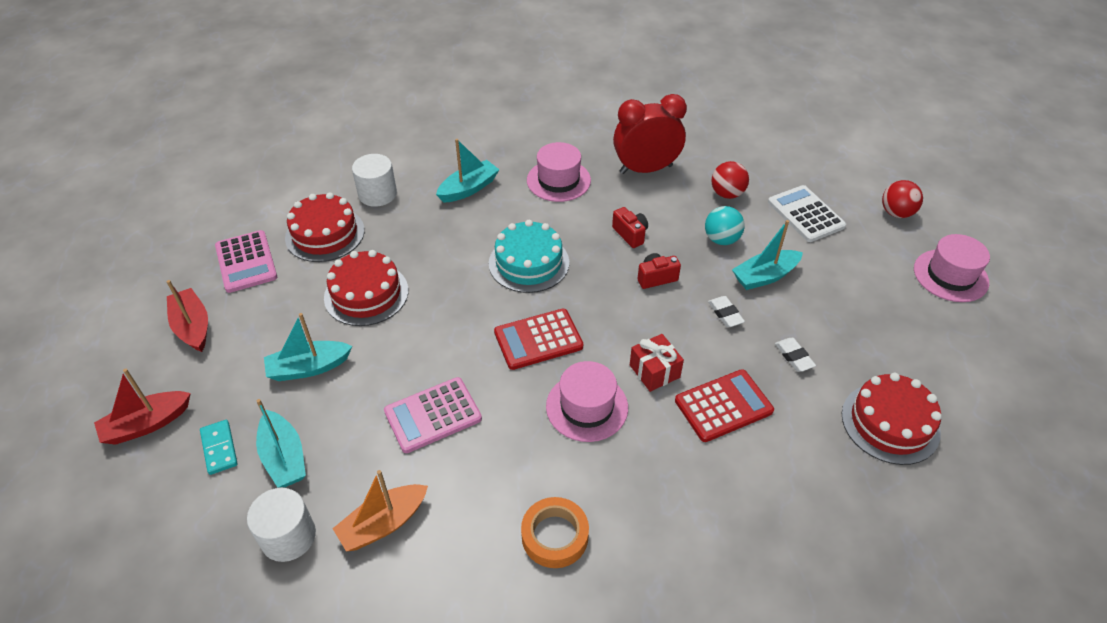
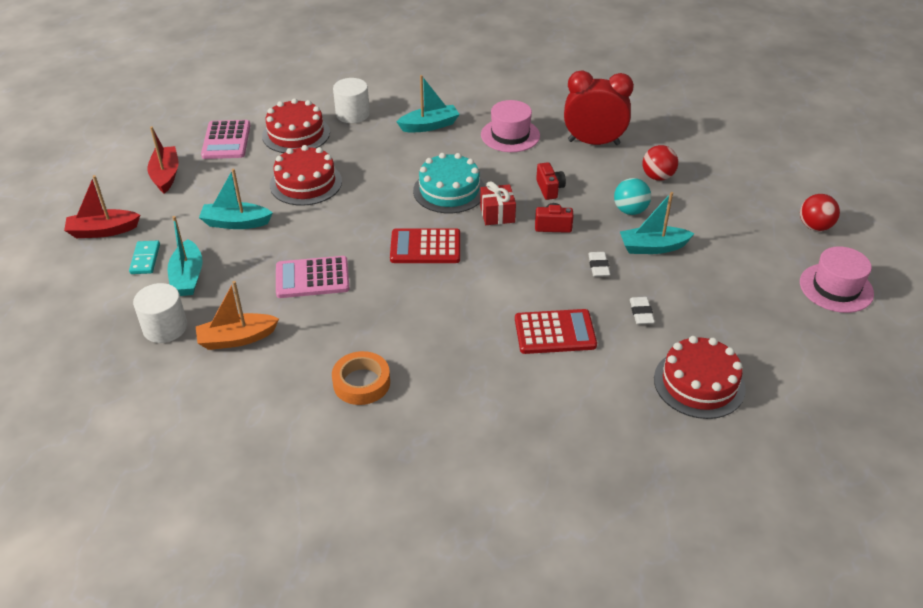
camera: 20 degrees right, 5 degrees down
pink hat [546,361,628,442] -> none
red gift [630,334,684,392] -> red gift moved to [480,182,516,225]
white calculator [768,185,846,242] -> none

